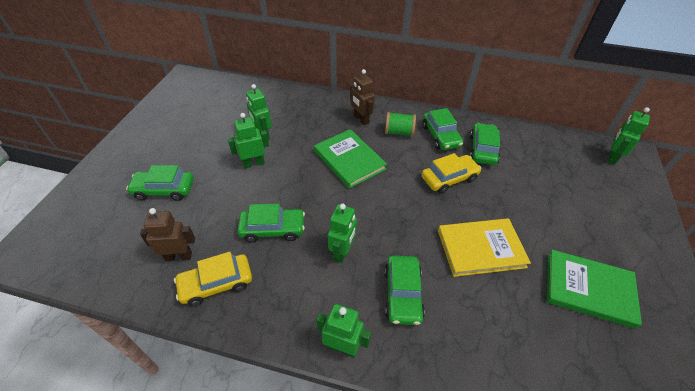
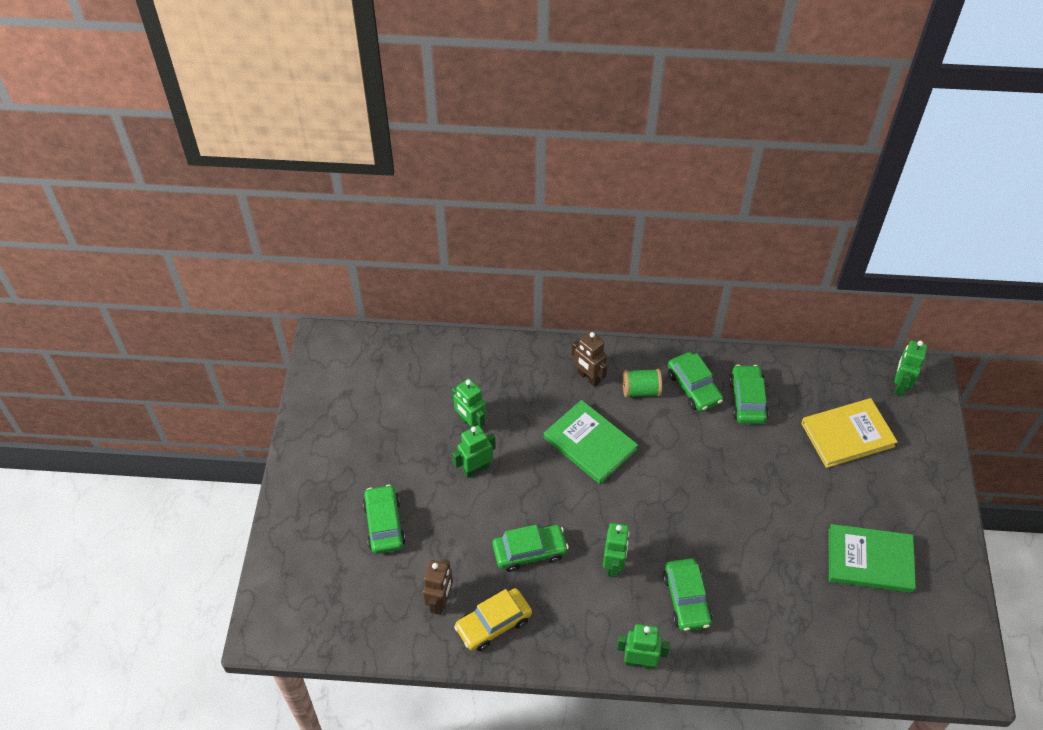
camera: 10 degrees left, 5 degrees up
green car [126,165,194,201] -> green car turned 90 degrees clockwise [363,485,406,554]
brown robot [140,208,195,261] -> brown robot turned 120 degrees clockwise [423,559,453,615]
yellow car [421,153,481,194] -> none
yellow book [438,218,531,277] -> yellow book moved to [801,398,898,468]

